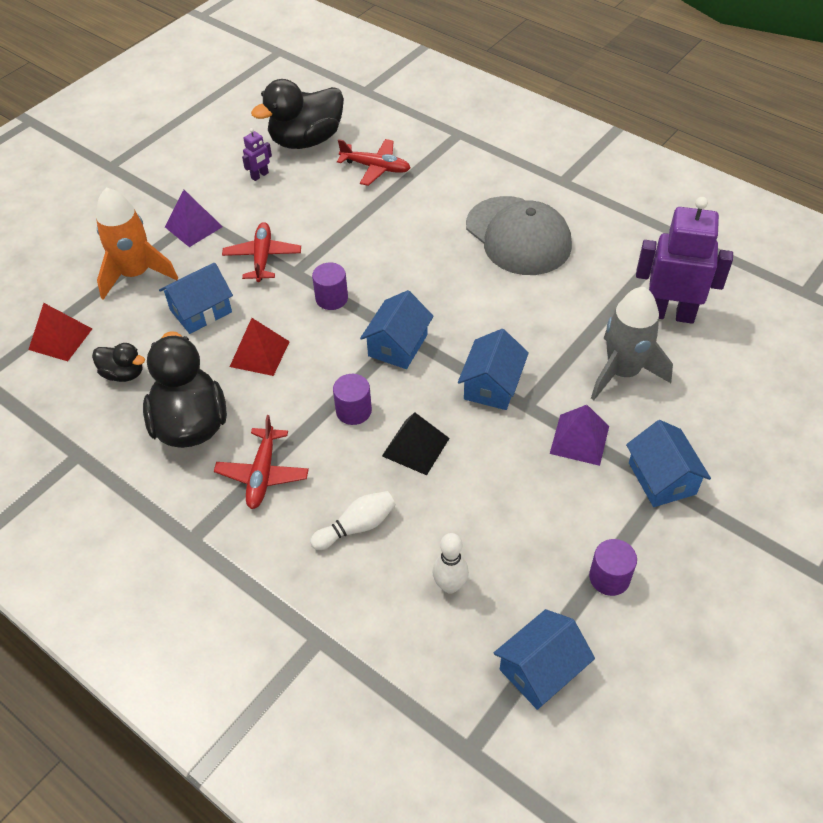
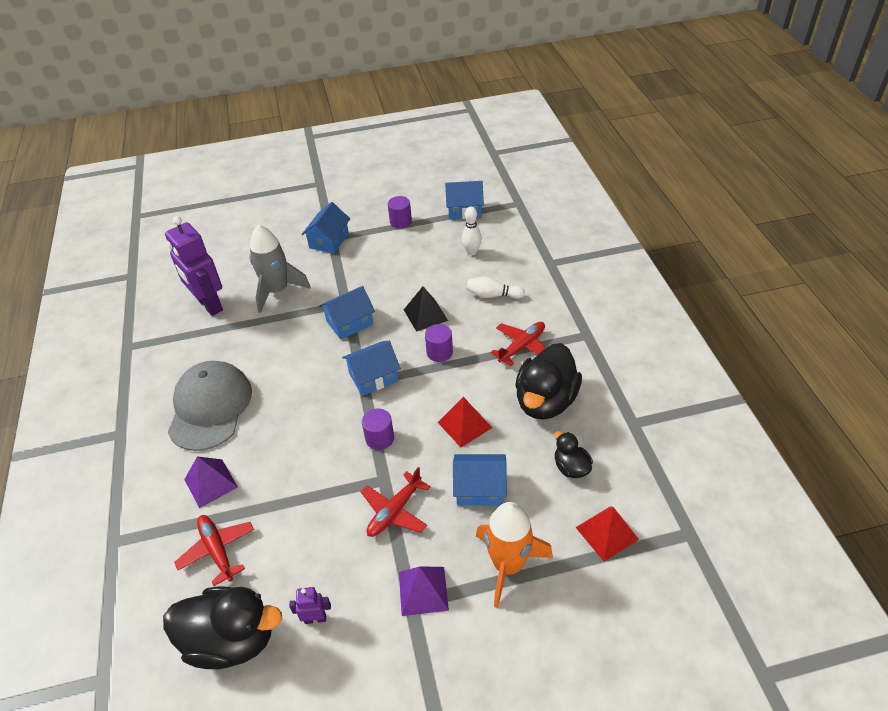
camera: 140 degrees left, 5 degrees down
purple pyramid [550,405,609,466] -> purple pyramid moved to [184,456,238,508]

